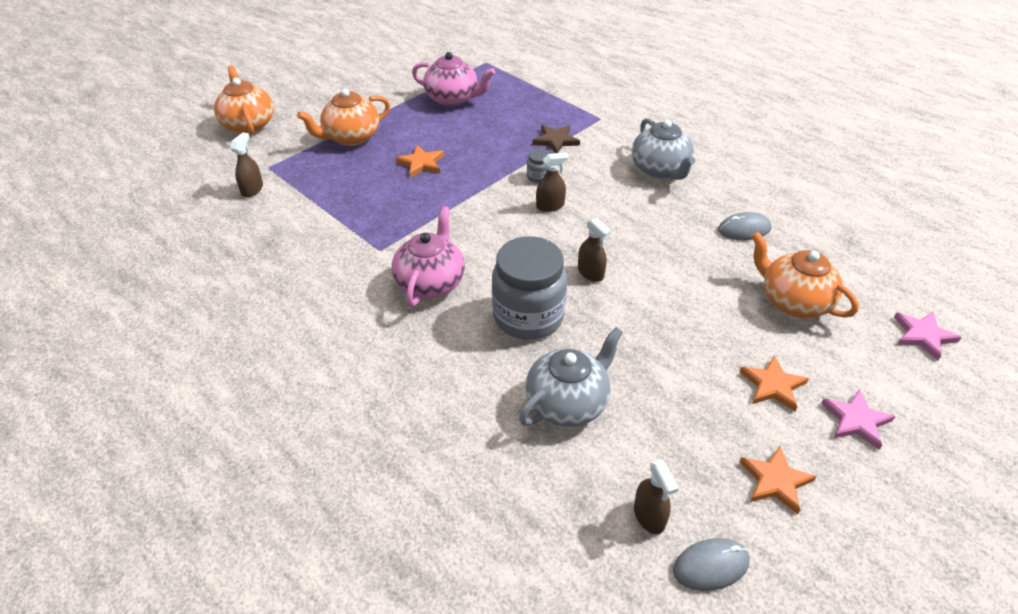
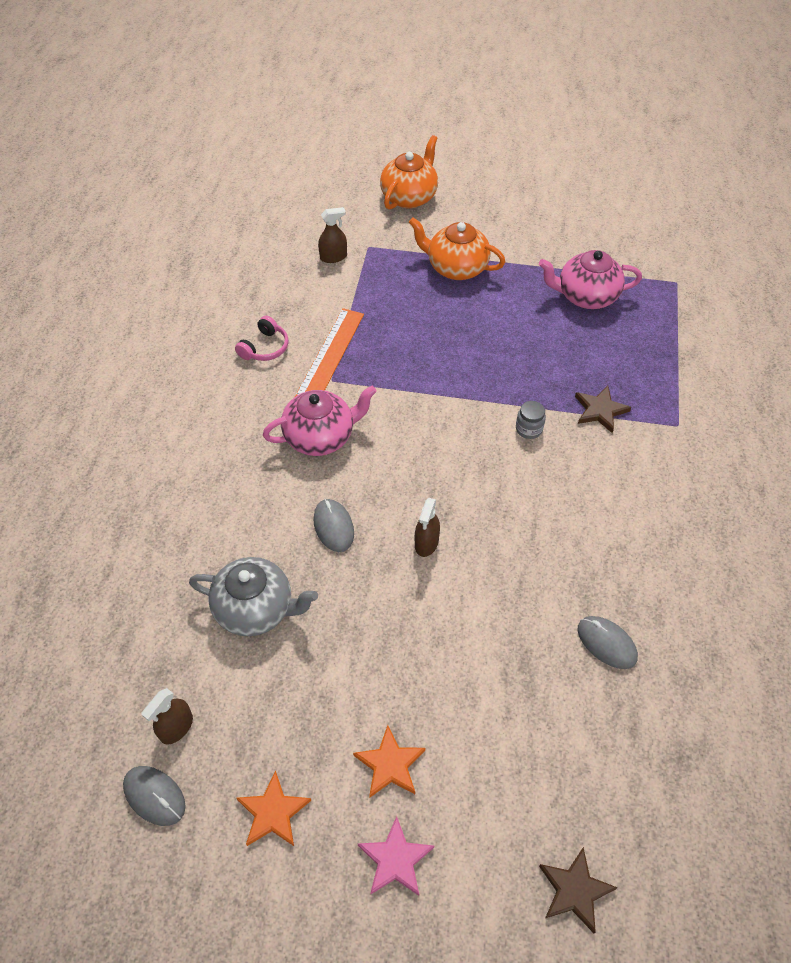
camera: 55 degrees right, 10 degrees up
orange star [396,145,444,178] -> none
pink teapot [412,52,495,107] -> pink teapot turned 105 degrees clockwise [539,250,642,309]
grey jar [492,236,567,339] -> grey mouse [313,499,354,552]
brown spray bottle [536,153,569,212] -> none
grey teapot [632,118,696,180] -> none
orange teapot [751,232,859,318] -> none
pink star [894,311,962,360] -> brown star [539,847,618,933]
none -> pink headphones [235,316,288,361]
none -> orange ruler [295,308,364,397]

